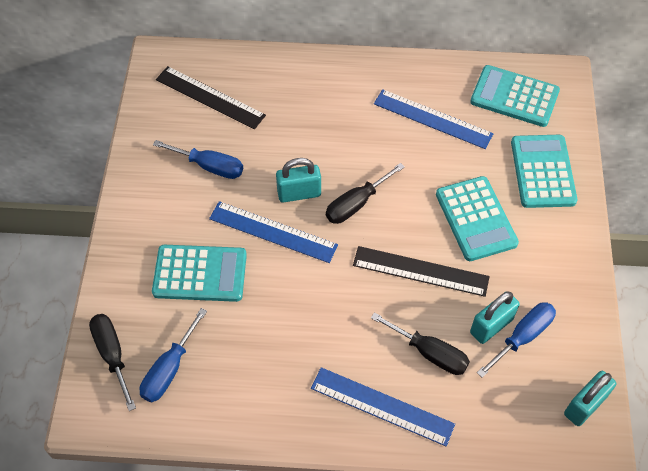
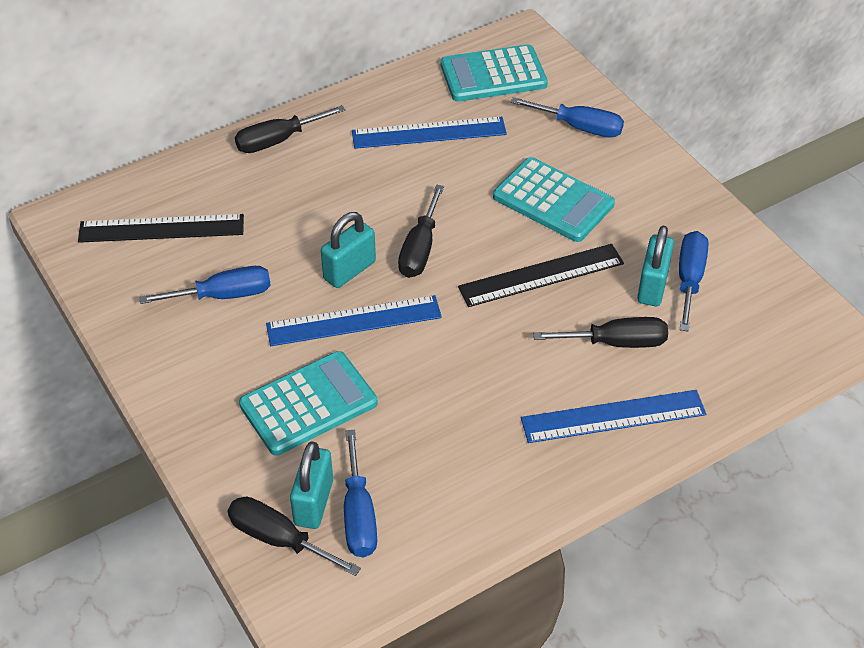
camera: 35 degrees left, 10 degrees down
turquoise calculator [511,135,578,208] -> blue screwdriver [510,97,624,138]
turquoise padlock [564,371,617,426] -> turquoise padlock moved to [290,441,333,529]
none -> black screwdriver [235,105,346,153]

